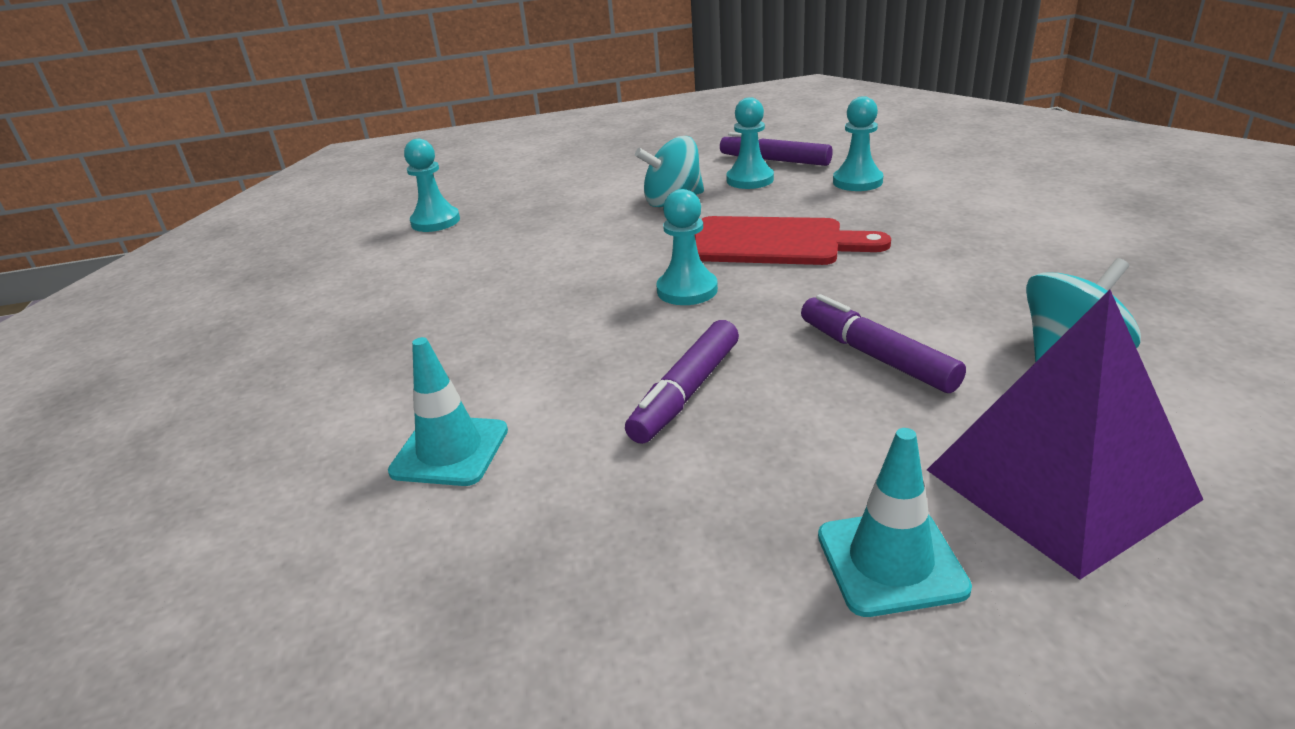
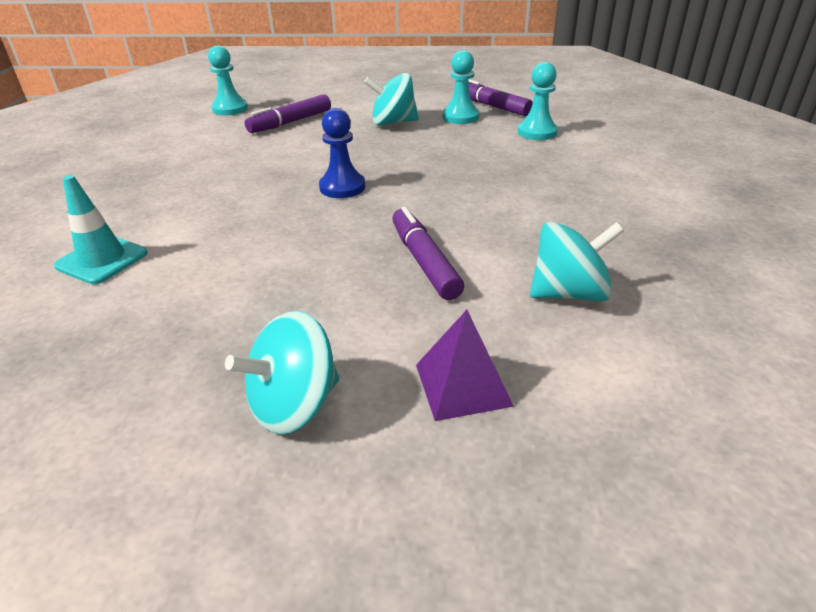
camera: 15 degrees right, 5 degrees up
purple marker [625,320,739,444] -> purple marker moved to [245,94,331,133]
turquoise pawn [656,189,718,305] -> blue pawn [319,108,365,198]
red cutting board [695,216,891,265] -> none
turquoise traffic cone [818,428,972,617] -> turquoise spinning top [225,311,339,434]
purple pyramid [927,290,1204,580] -> purple pyramid [416,310,514,421], size x0.55

